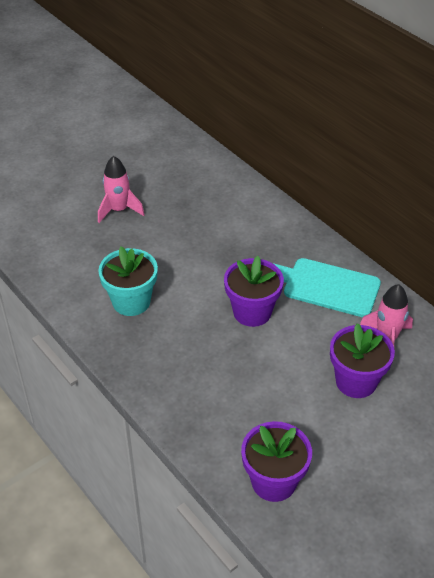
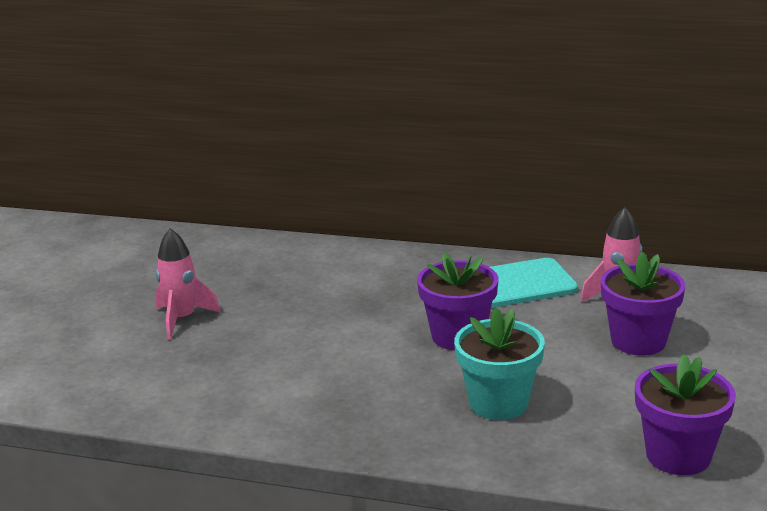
camera: 35 degrees left, 20 degrees down
turquoise flower pot [98,247,158,316] -> turquoise flower pot moved to [454,308,545,420]

